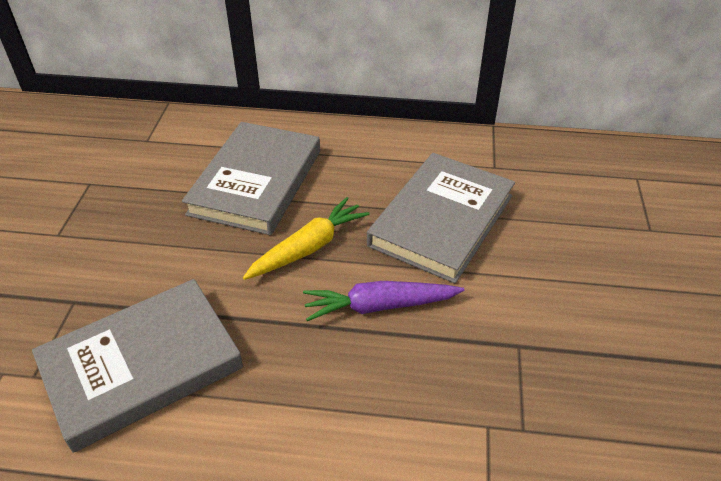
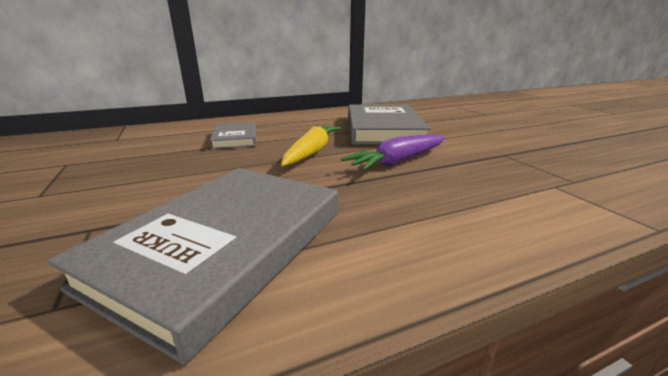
camera: 30 degrees left, 20 degrees down
grey book [182,122,320,235] -> grey book [210,122,256,149], size x0.54

